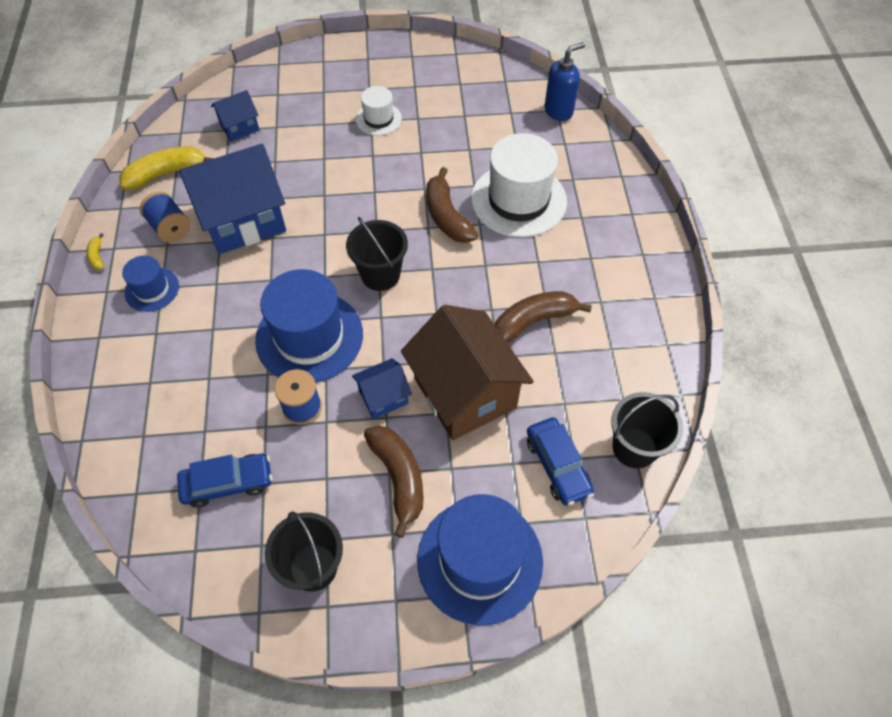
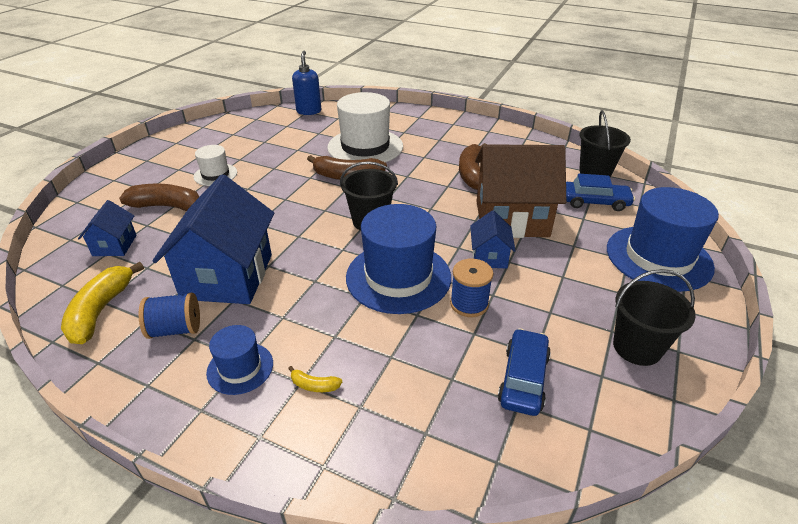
camera: 60 degrees left, 20 degrees down
yellow banana [86,233,104,270] -> yellow banana moved to [288,366,342,392]
brown banana [364,425,424,538] -> brown banana moved to [119,184,200,211]

